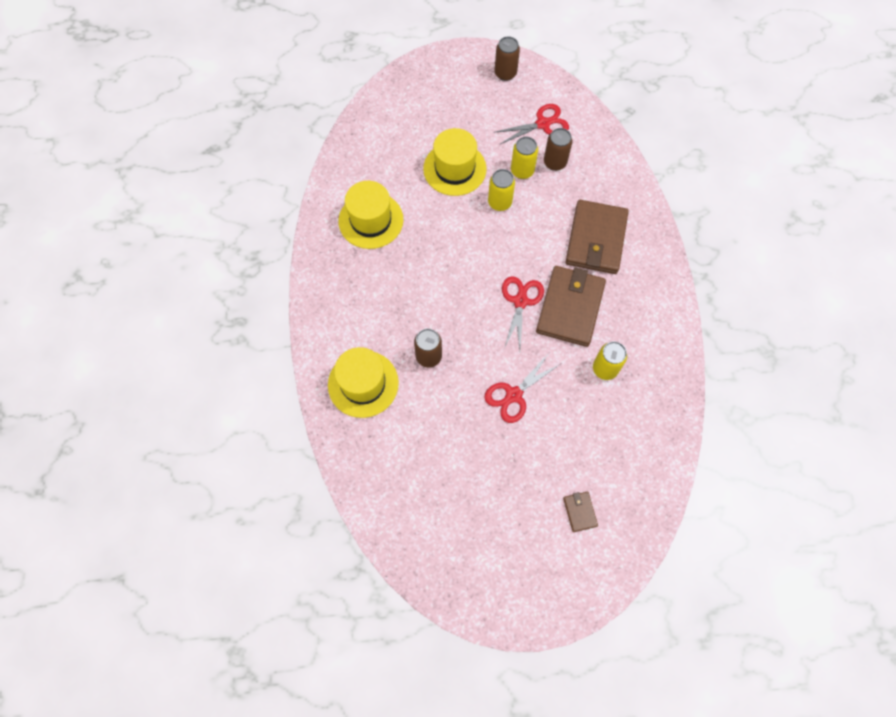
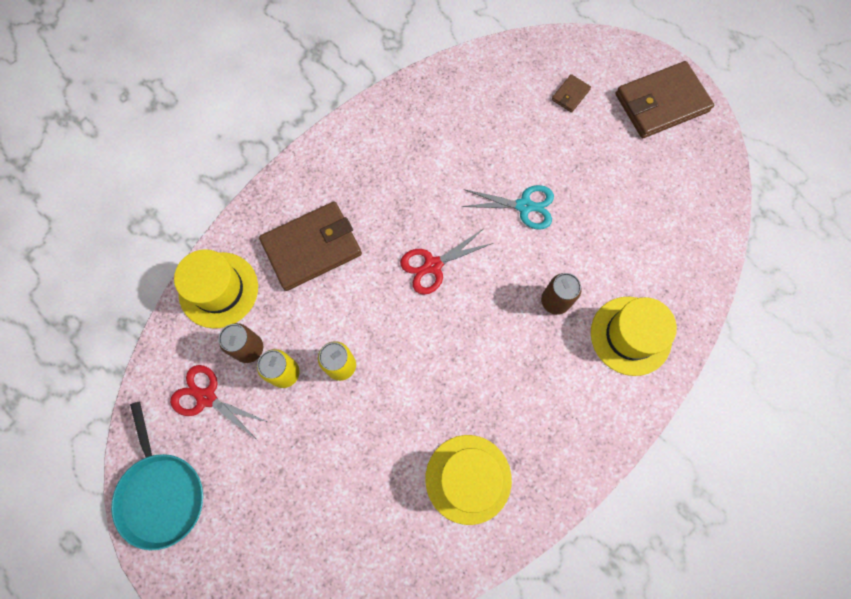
camera: 130 degrees left, 5 degrees up
yellow hat [423,128,487,196] -> yellow hat moved to [174,249,258,328]
red scissors [484,353,560,423] -> turquoise scissors [462,185,554,230]
brown can [495,36,520,81] -> turquoise pan [111,401,203,550]
brown wallet [536,266,606,347] -> brown wallet moved to [616,61,714,138]
yellow can [593,341,627,380] -> none

